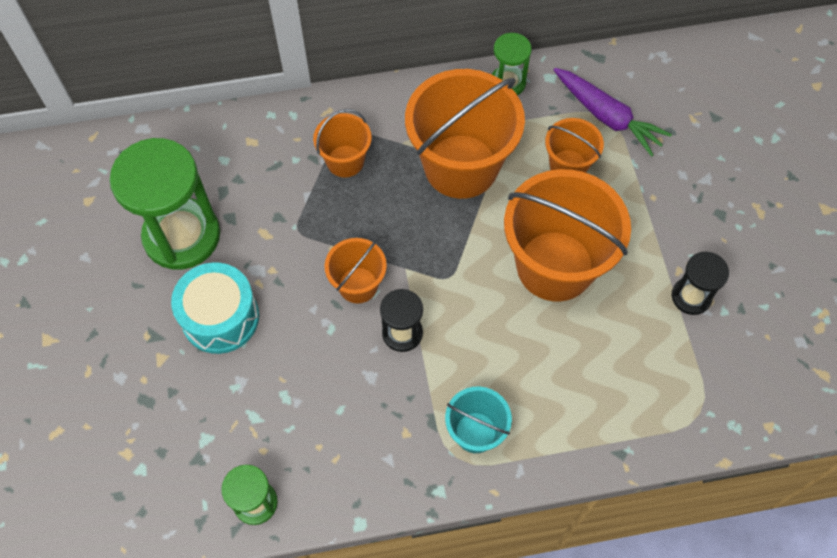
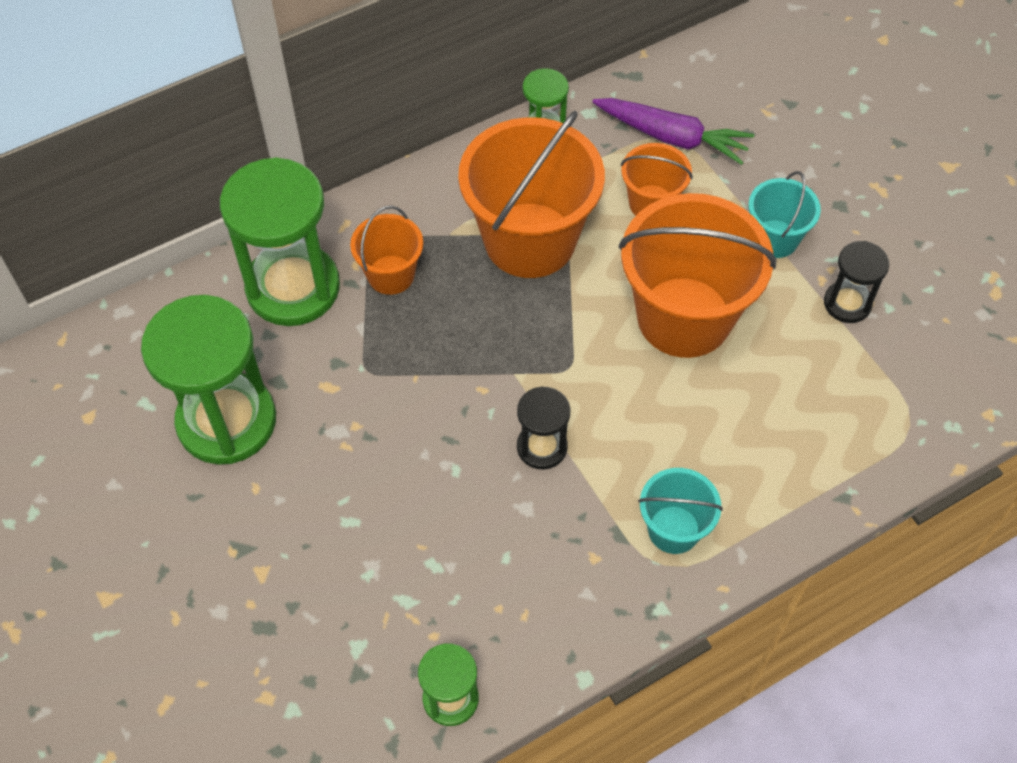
camera: 20 degrees left, 5 degrees down
turquoise drum [171,262,259,354] -> none
orange bucket [325,238,387,303] -> none
none -> green hourglass [220,157,340,326]
none -> turquoise bucket [748,171,821,258]

